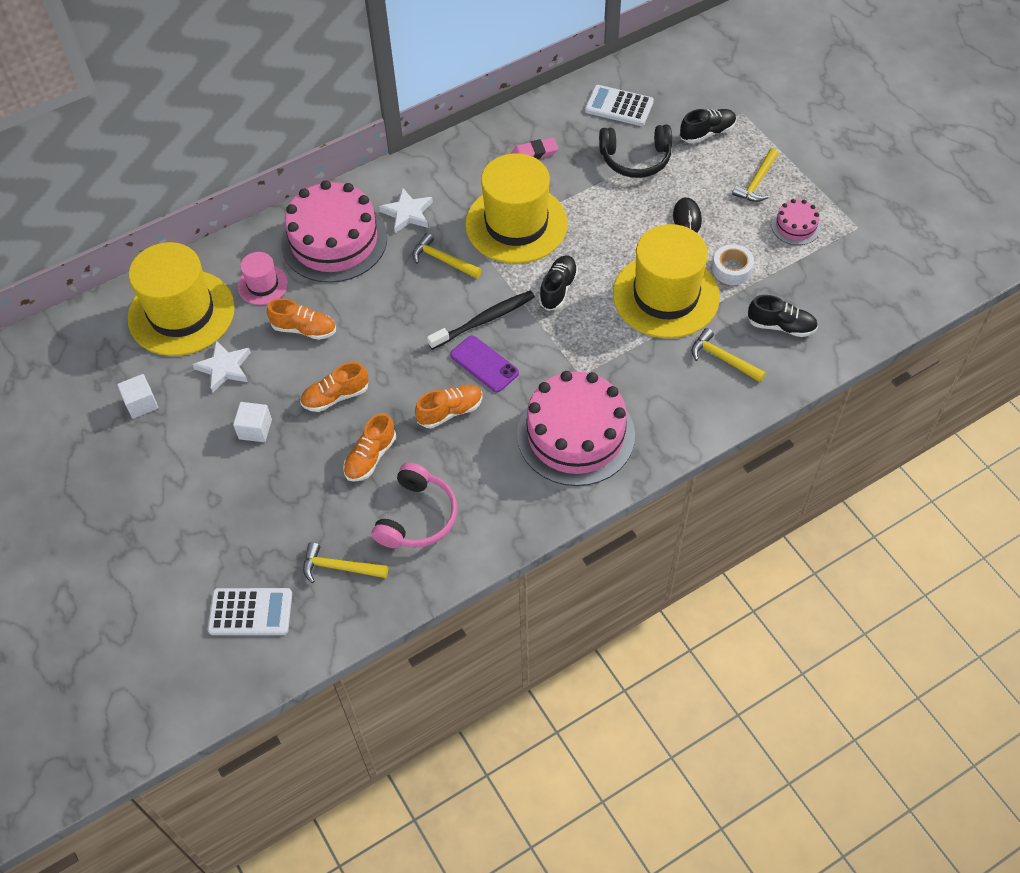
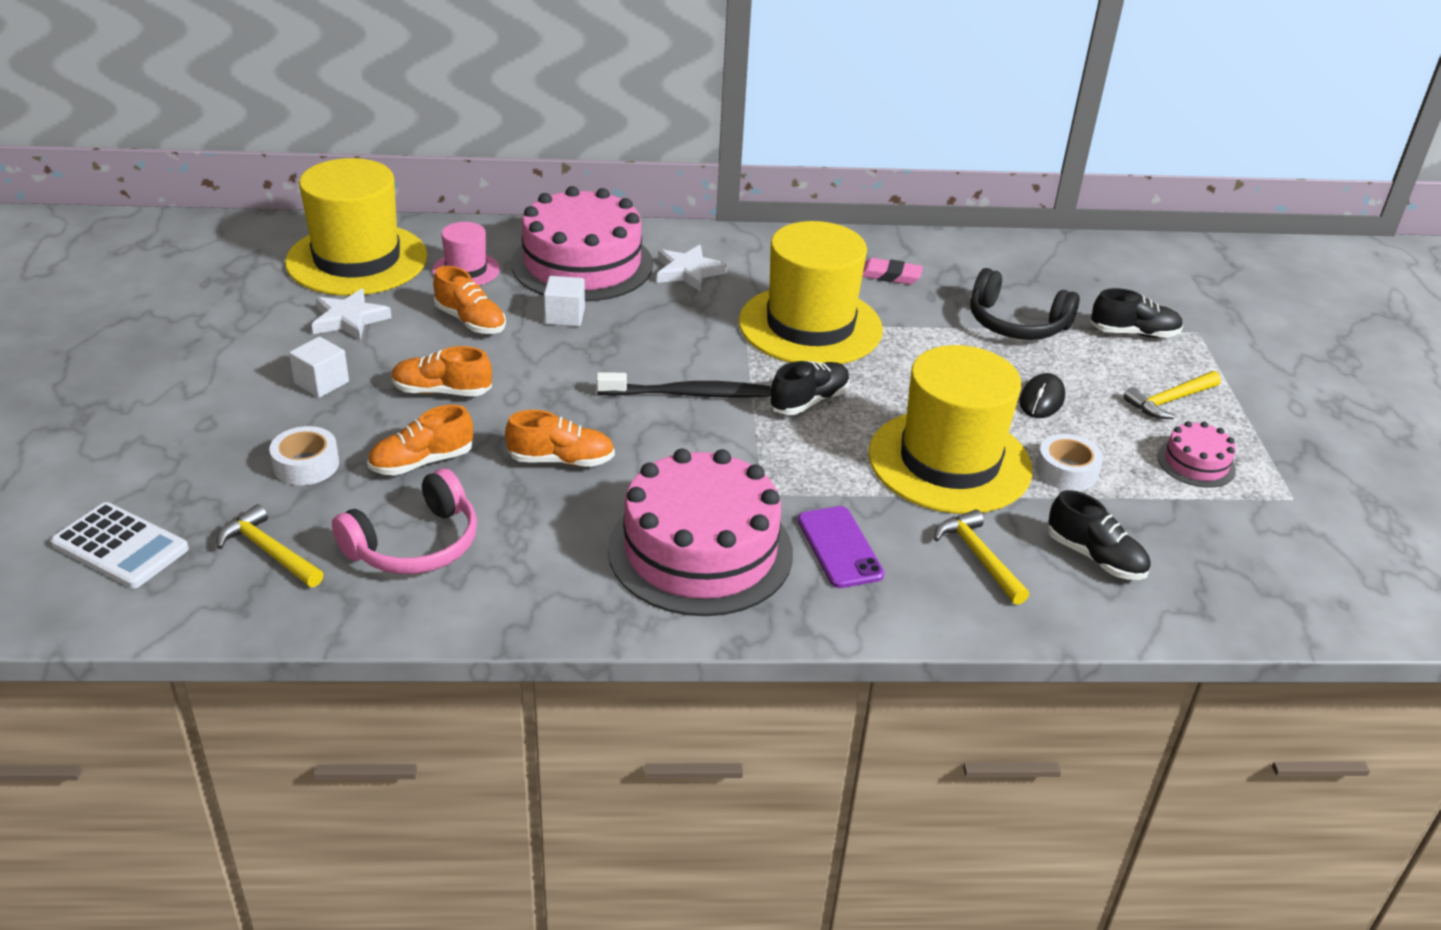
camera: 25 degrees right, 20 degrees down
white cube [117,374,158,419] -> white cube moved to [544,276,585,326]
yellow hammer [412,233,481,279] -> none
purple phone [450,335,519,392] -> purple phone moved to [798,506,885,588]
white calculator [585,85,654,126] -> none
none -> white tape [269,426,339,485]

